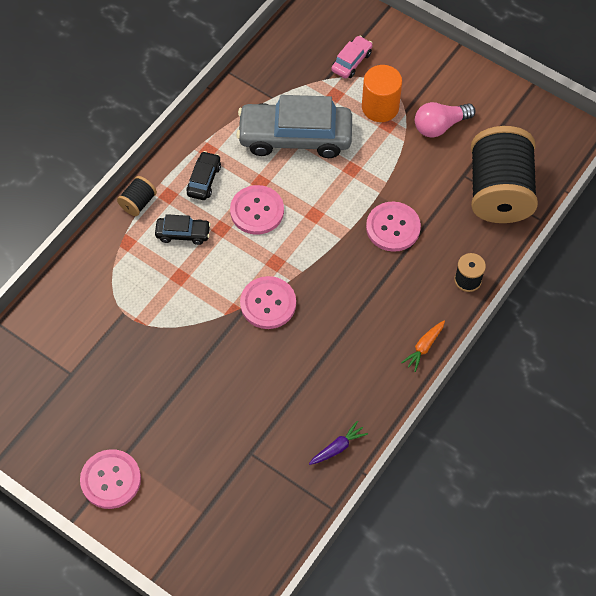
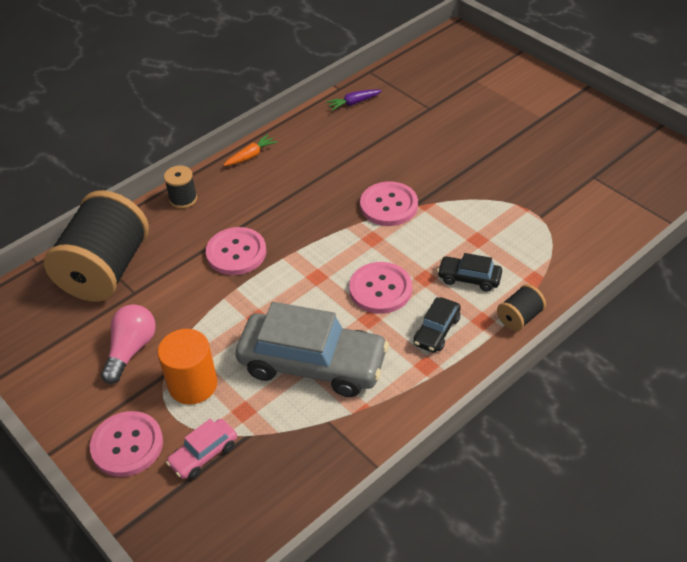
camera: 165 degrees left, 15 degrees down
pink button [80,449,141,509] -> pink button moved to [90,411,163,477]
pink light bulb [415,102,476,138] -> pink light bulb turned 60 degrees counterclockwise [101,304,156,384]

